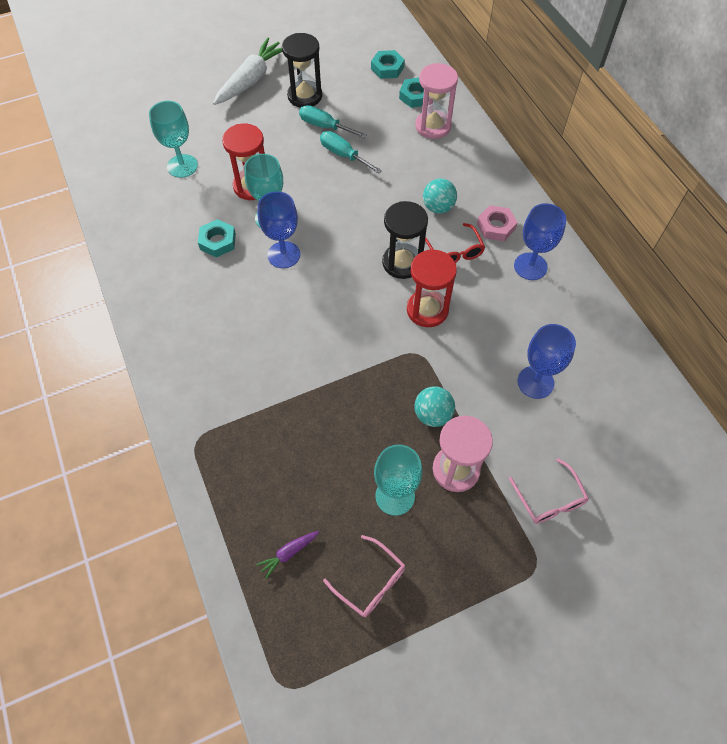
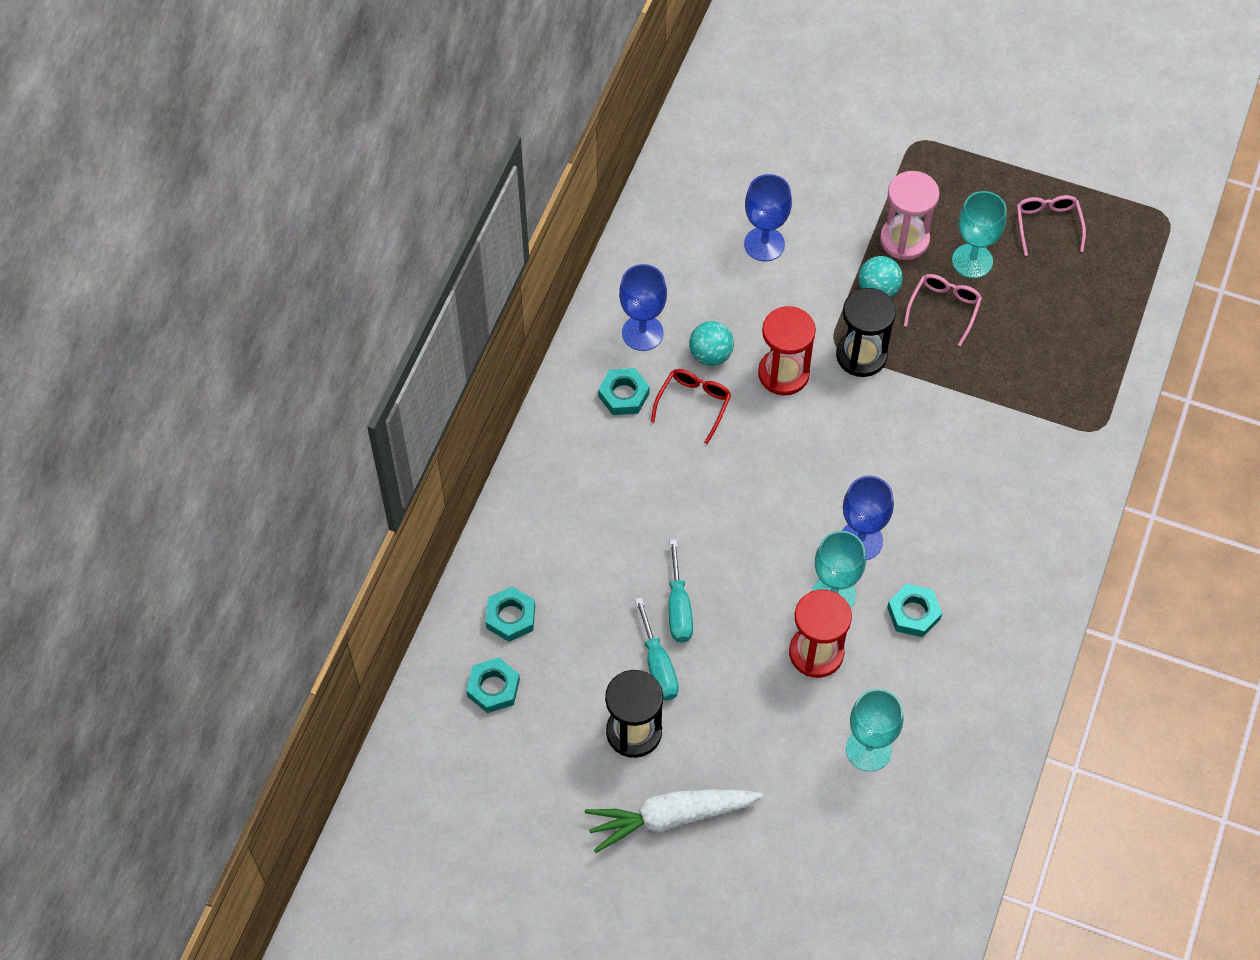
camera: 135 degrees left, 0 degrees up
purple carrot [256,531,319,579] -> none
black hourglass [382,201,428,279] -> black hourglass moved to [836,288,896,377]
pink hourglass [415,63,458,139] -> none
turquoise ball [423,179,457,214] -> turquoise ball moved to [689,321,734,366]
pink nut [477,205,518,241] -> turquoise nut [598,368,650,415]
pink glasses [508,458,589,524] -> pink glasses moved to [904,274,982,347]

